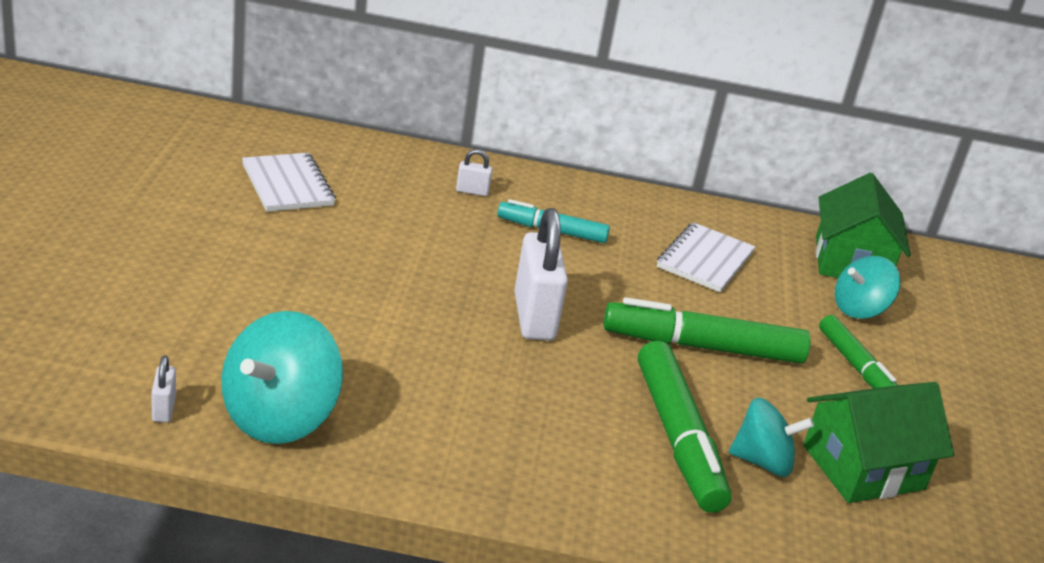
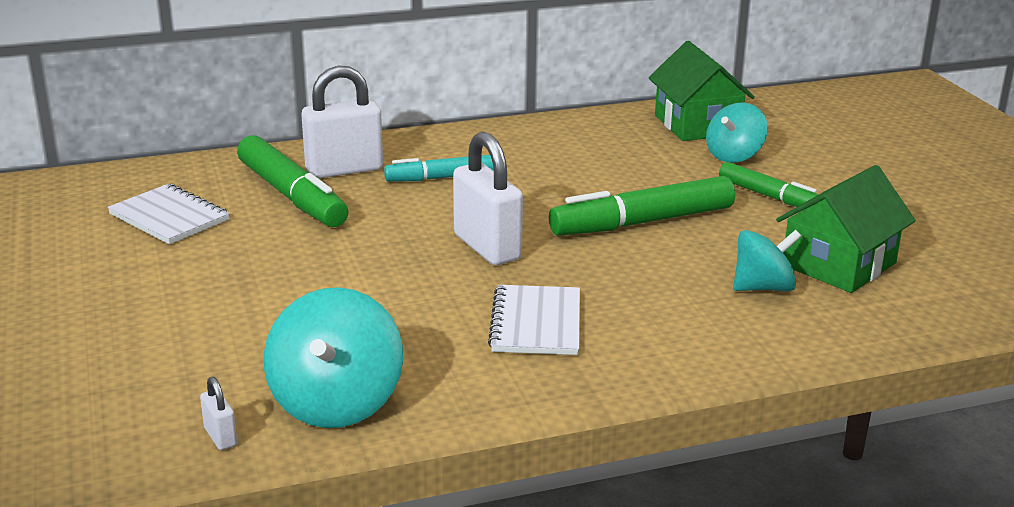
camera: 20 degrees left, 5 degrees down
white padlock [456,149,493,196] -> white padlock [301,66,383,178], size x2.25
green marker [638,341,731,513] -> green marker moved to [237,135,349,227]
white notebook [657,222,755,292] -> white notebook moved to [488,285,580,355]

